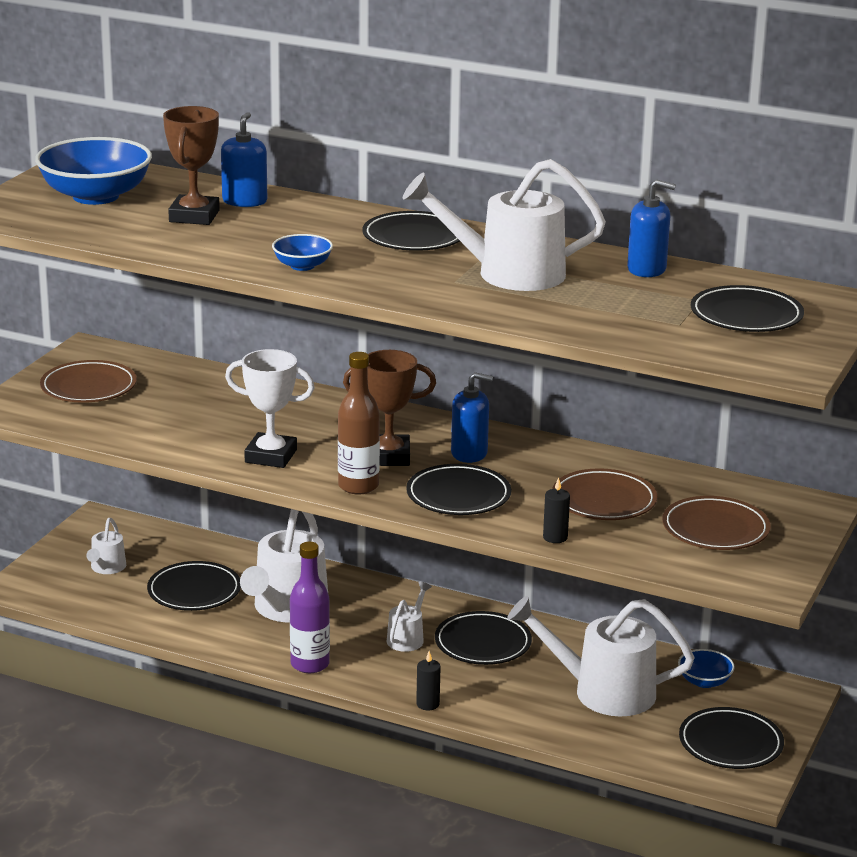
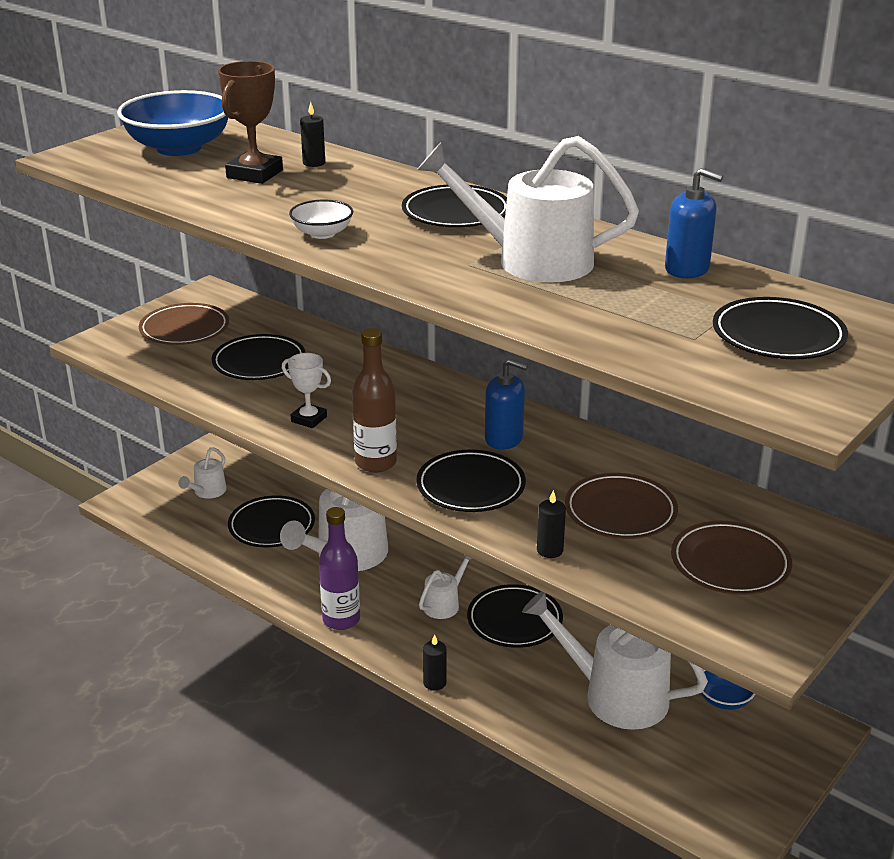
camera: 15 degrees right, 5 degrees up
blue soap dispenser [221,112,267,207] -> black candle [300,102,325,167]
white trophy [225,349,315,468] -> white trophy [282,353,331,428], size x0.64
blue bowl [272,234,333,271] -> white bowl [289,200,353,239]
brown trophy [343,350,436,466] -> none
black plate [679,707,784,769] -> black plate moved to [212,334,306,380]

